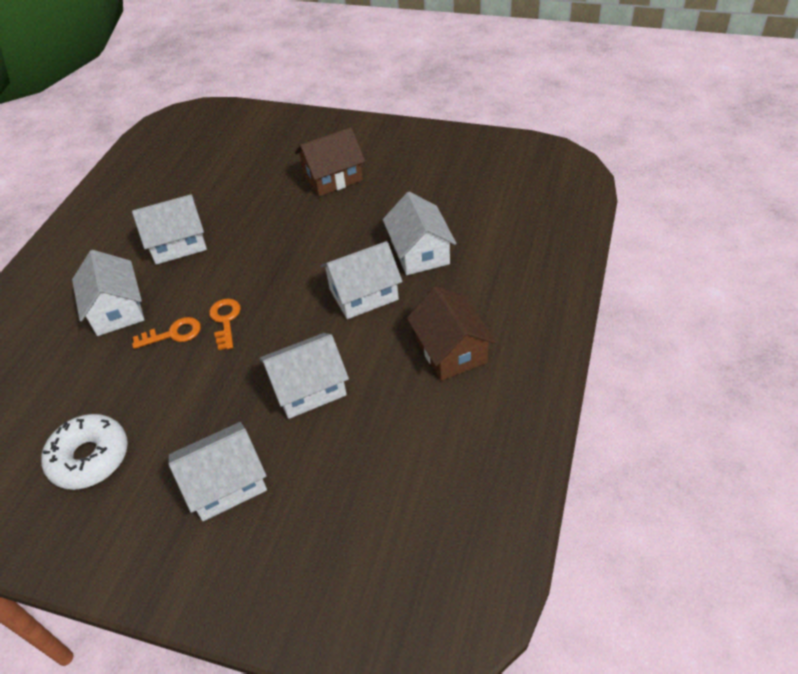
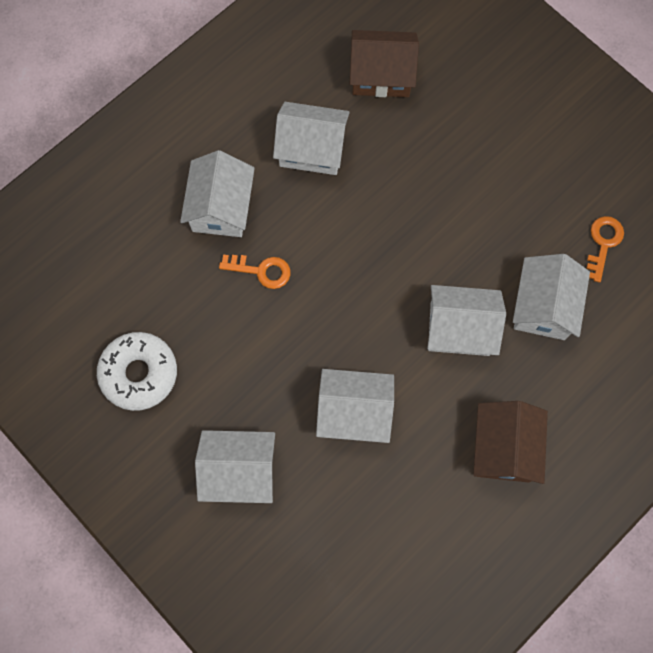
camera: 25 degrees right, 25 degrees up
orange key [209,298,241,350] -> orange key moved to [586,216,624,283]
brown house [295,127,365,196] -> brown house moved to [350,30,419,97]

